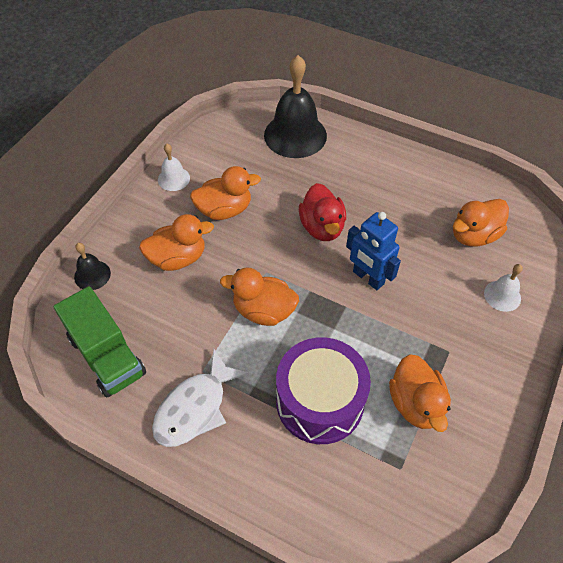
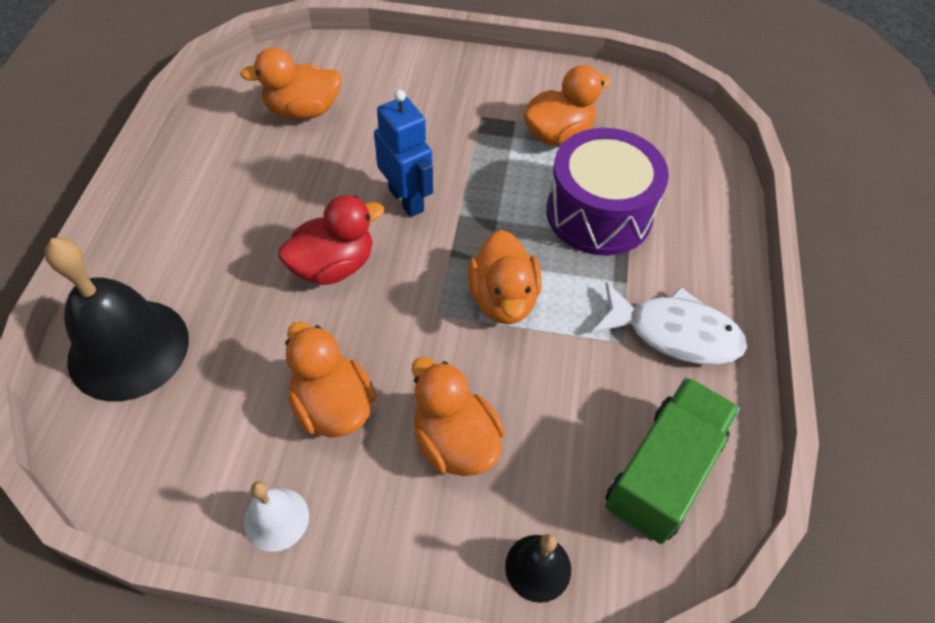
camera: 110 degrees left, 0 degrees up
blue robot [346,212,401,290] -> blue robot turned 60 degrees counterclockwise [374,90,433,217]
orange duck [453,199,509,247] -> orange duck turned 135 degrees clockwise [240,48,342,119]
white bell [484,264,523,312] -> none

